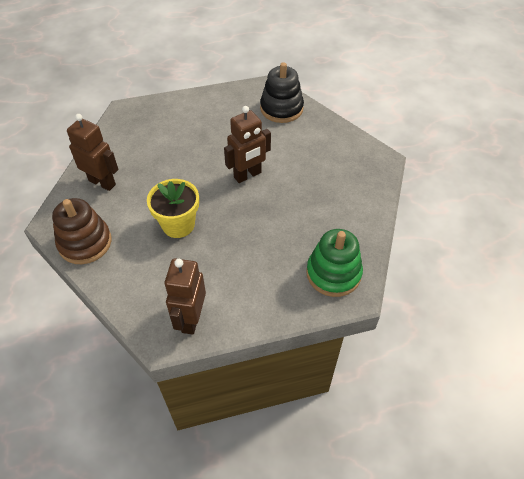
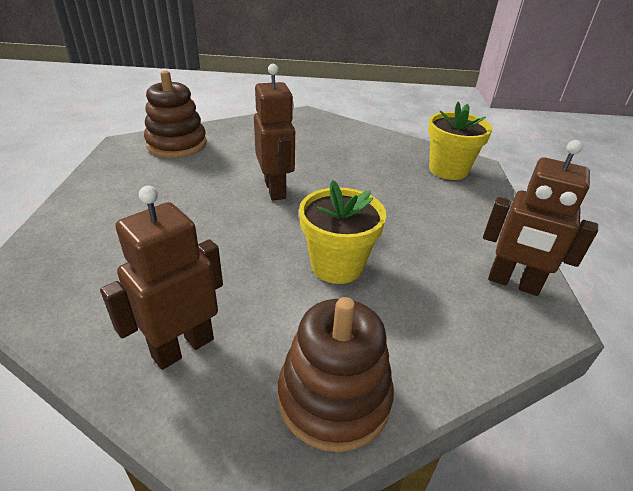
camera: 75 degrees left, 15 degrees down
black stacking toy [260,62,304,123] -> brown stacking toy [144,71,207,158]
green stacking toy [306,229,363,297] -> yellow flower pot [428,102,493,180]

